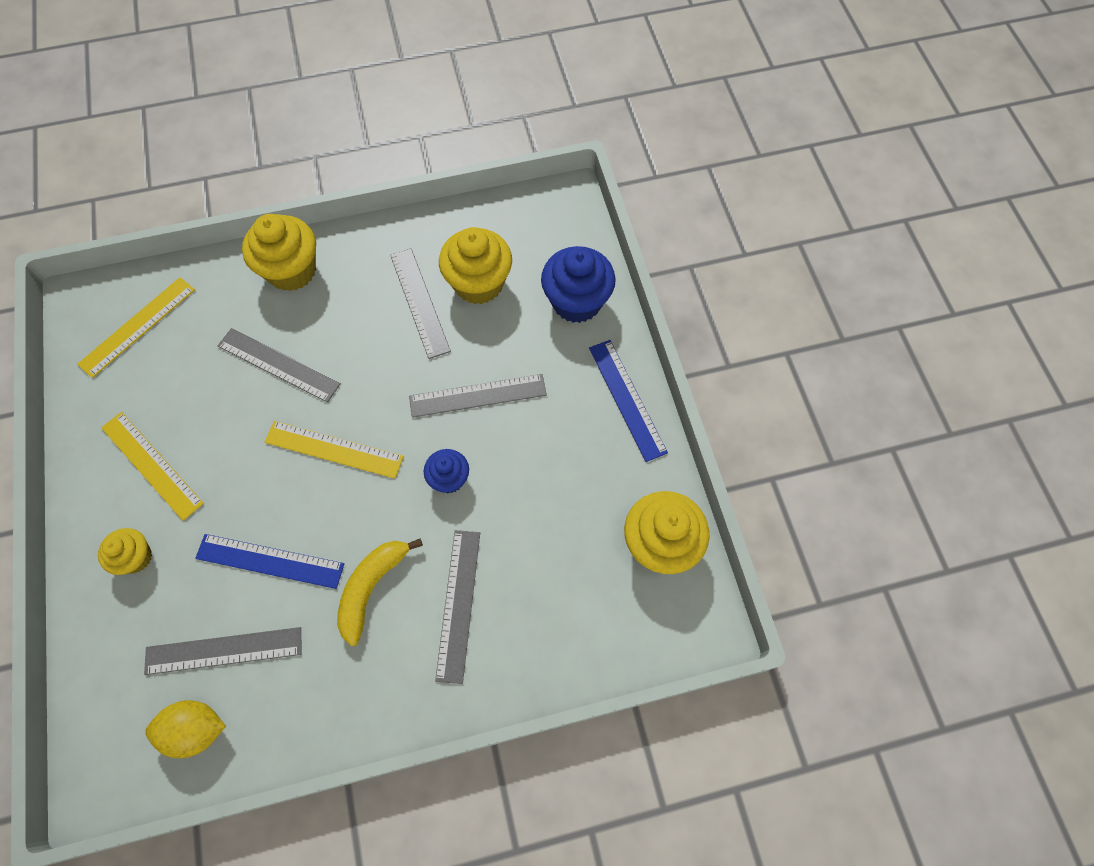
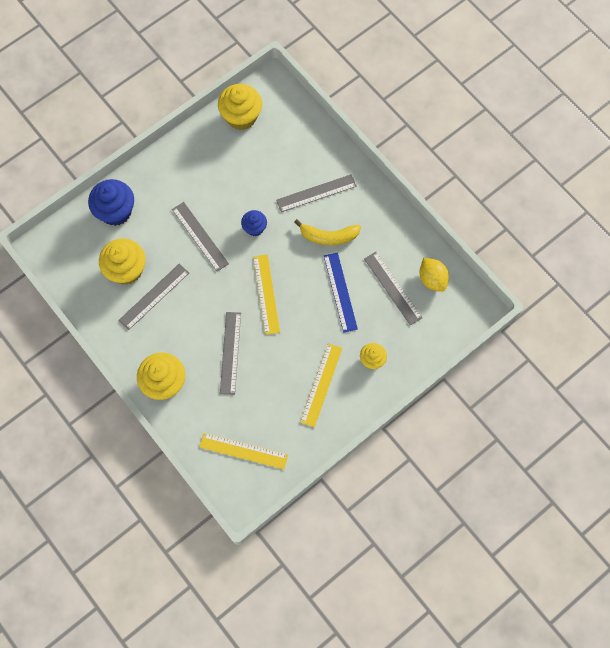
camera: 115 degrees left, 5 degrees up
blue ruler [589,340,668,462] -> none

